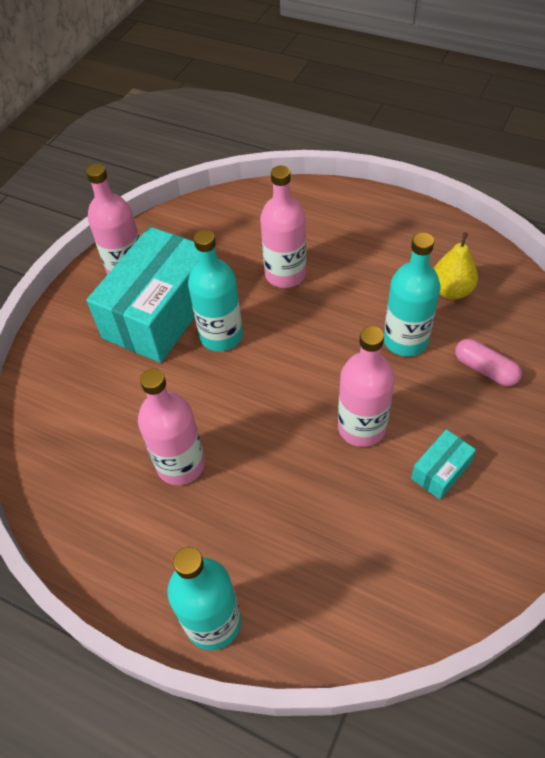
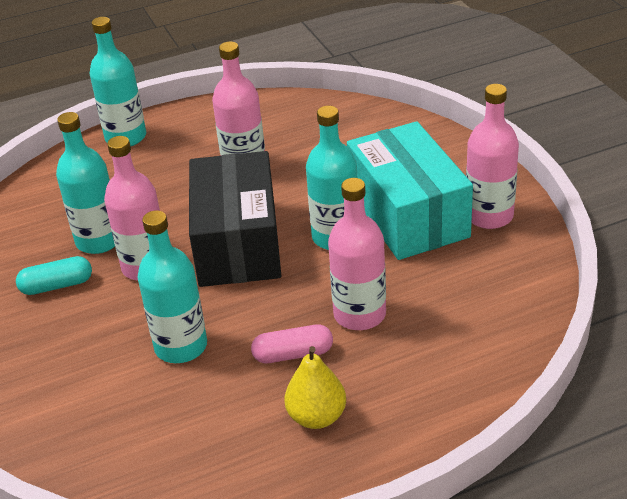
camera: 130 degrees right, 15 degrees down
turquoise box [411,429,476,499] -> turquoise capsule [16,256,92,295]
yellow pear [433,232,478,299] -> yellow pear moved to [284,346,346,429]
pink capsule [455,339,522,386] -> pink capsule moved to [251,324,333,363]
none -> turquoise bottle [56,112,115,254]
none -> black box [189,151,281,287]

